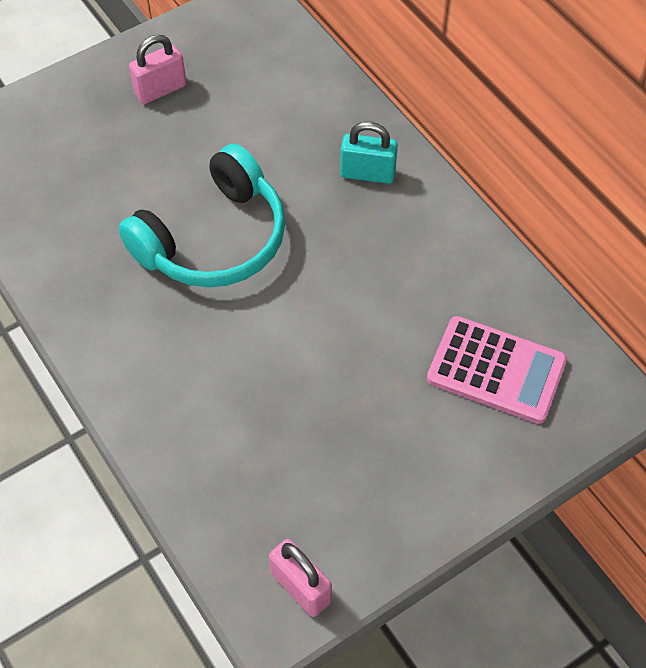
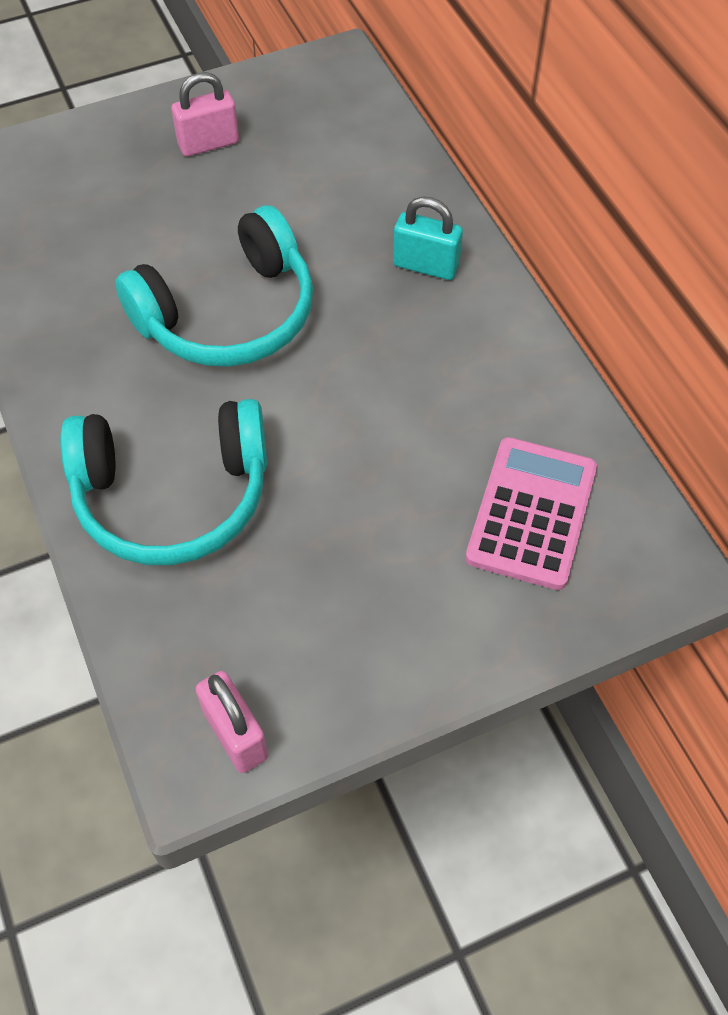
camera: 10 degrees right, 0 degrees up
pink calculator [427,316,567,424] -> pink calculator turned 105 degrees counterclockwise [465,437,597,590]
none -> turquoise headphones [60,399,267,565]

